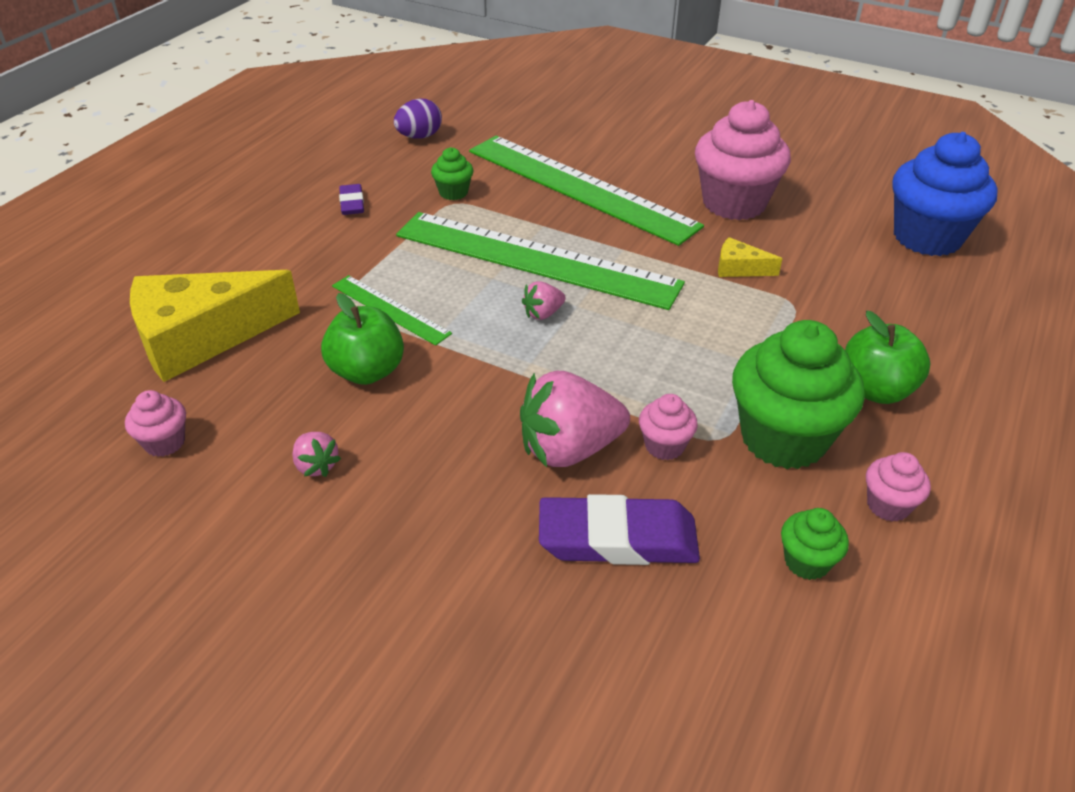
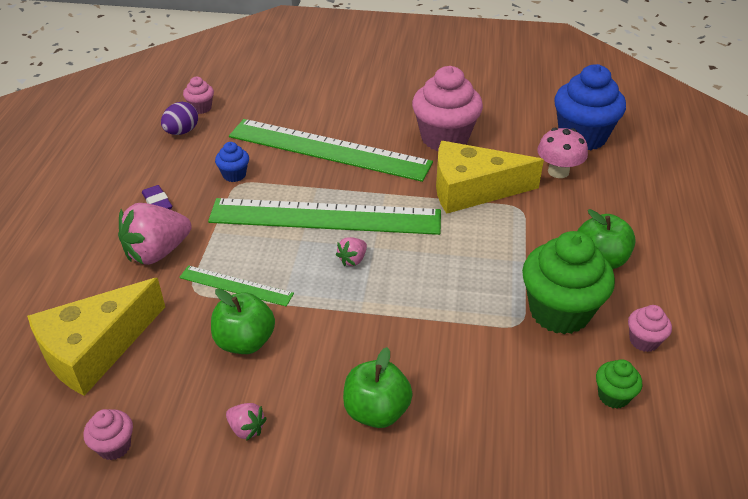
camera: 20 degrees left, 0 degrees up
green cupcake [431,147,473,200] -> blue cupcake [215,142,249,182]
pink strawberry [520,371,630,467] -> pink strawberry moved to [118,203,192,265]
purple eraser [539,494,700,565] -> none
pink cupcake [639,394,698,460] -> pink cupcake moved to [183,77,214,114]
yellow cheese [718,237,783,277] -> yellow cheese [436,141,544,214], size x2.33
none -> green apple [343,347,413,428]
none -> pink mushroom [537,128,588,178]

